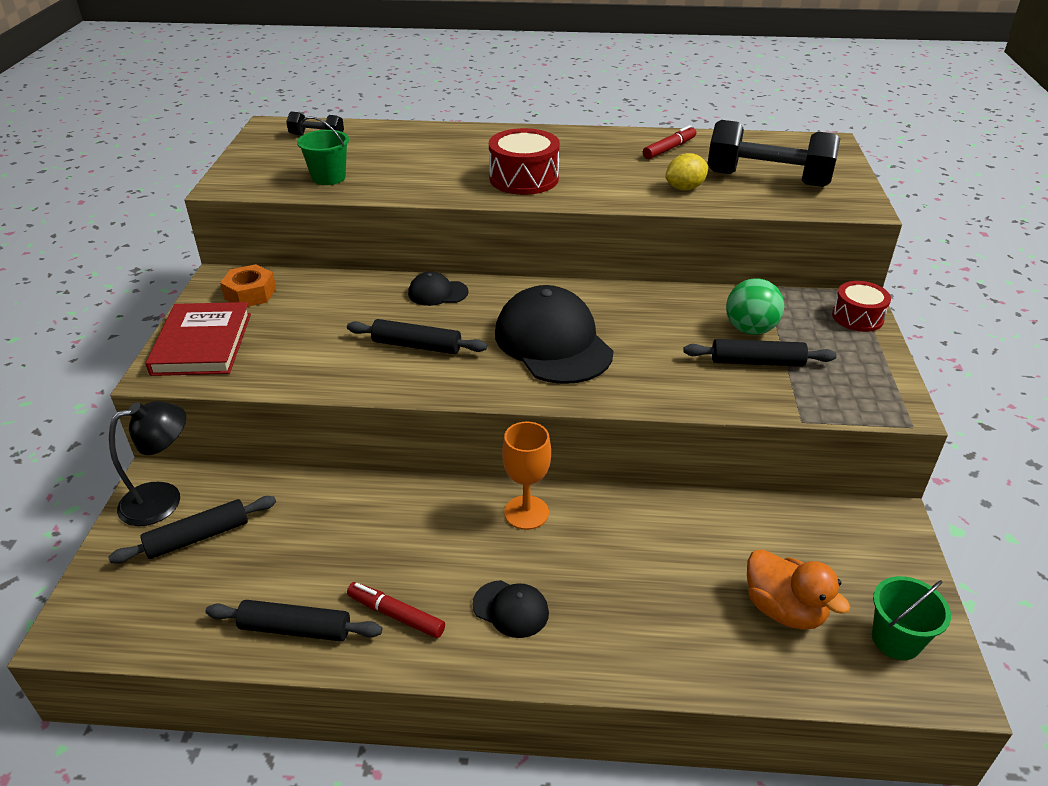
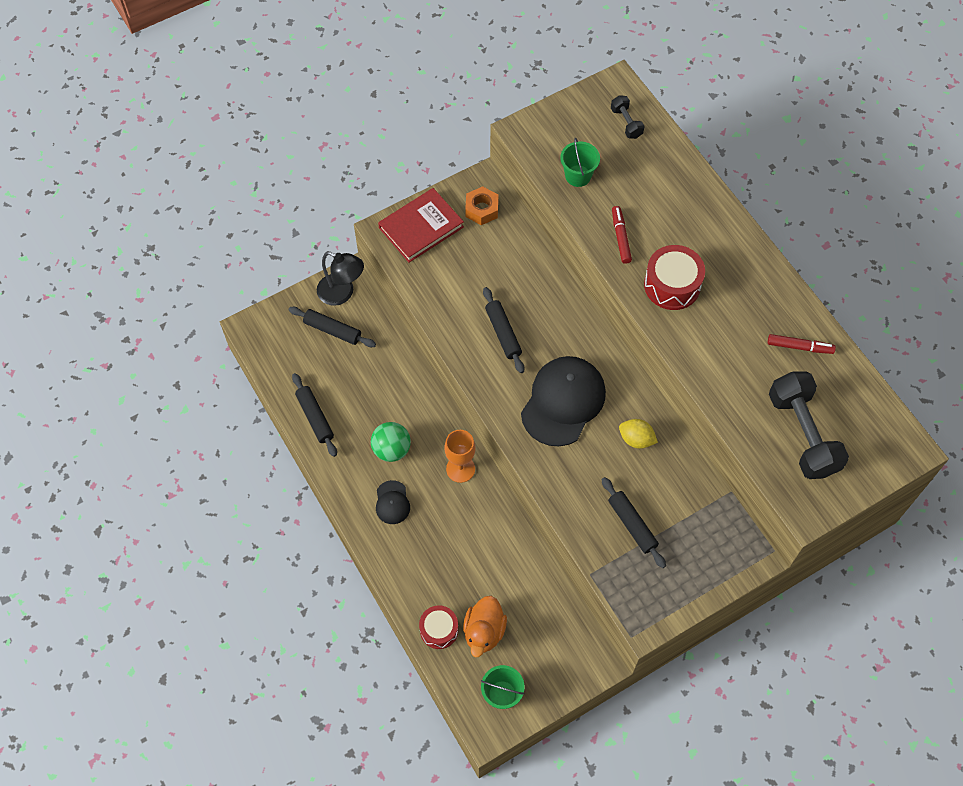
camera: 55 degrees right, 25 degrees up
red marker [347,582,445,638] -> red marker moved to [612,206,632,264]
black cap [408,271,469,306] -> none
yellow lemon [665,153,709,190] -> yellow lemon moved to [619,419,658,449]
green ball [726,278,784,335] -> green ball moved to [371,422,411,462]
red drum [832,281,891,332] -> red drum moved to [419,605,458,649]

